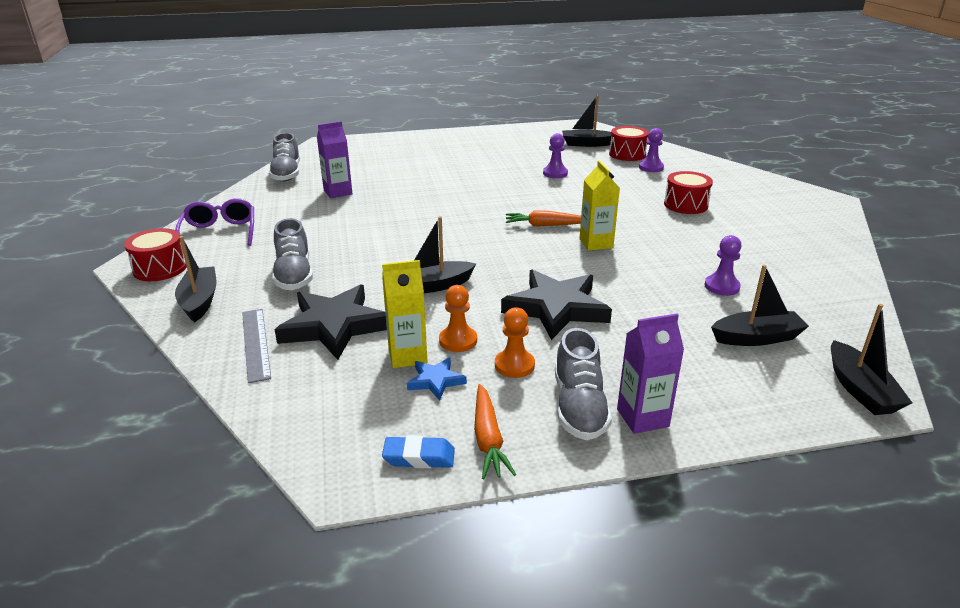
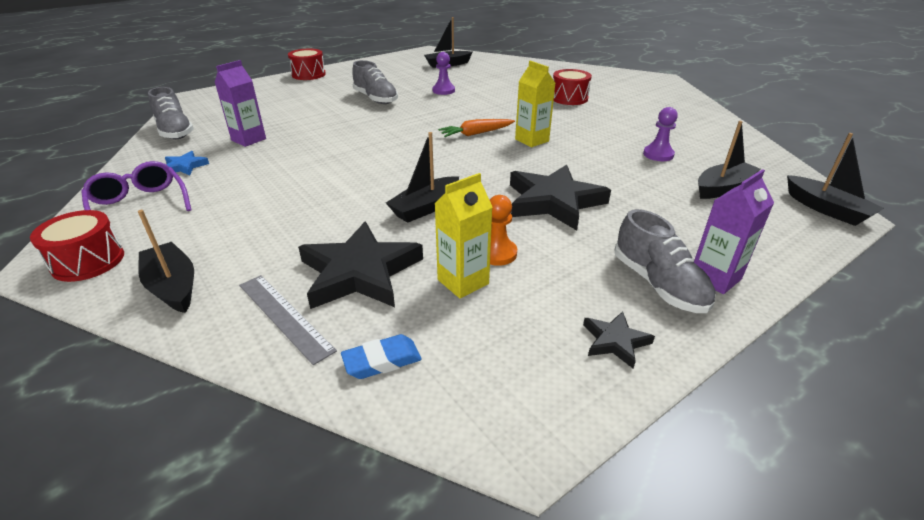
camera: 25 degrees left, 5 degrees up
grey shoe [272,218,313,290] -> grey shoe moved to [352,60,398,104]
blue eraser [382,435,455,468] -> blue eraser moved to [341,334,422,379]
blue star [407,358,467,401] -> blue star moved to [165,151,209,175]
orange carrot [474,384,516,479] -> black star [583,311,655,369]
orange pawn [495,307,535,378] -> none
red drum [609,126,649,161] -> red drum moved to [288,49,326,80]
purple pawn [639,128,664,172] -> none

